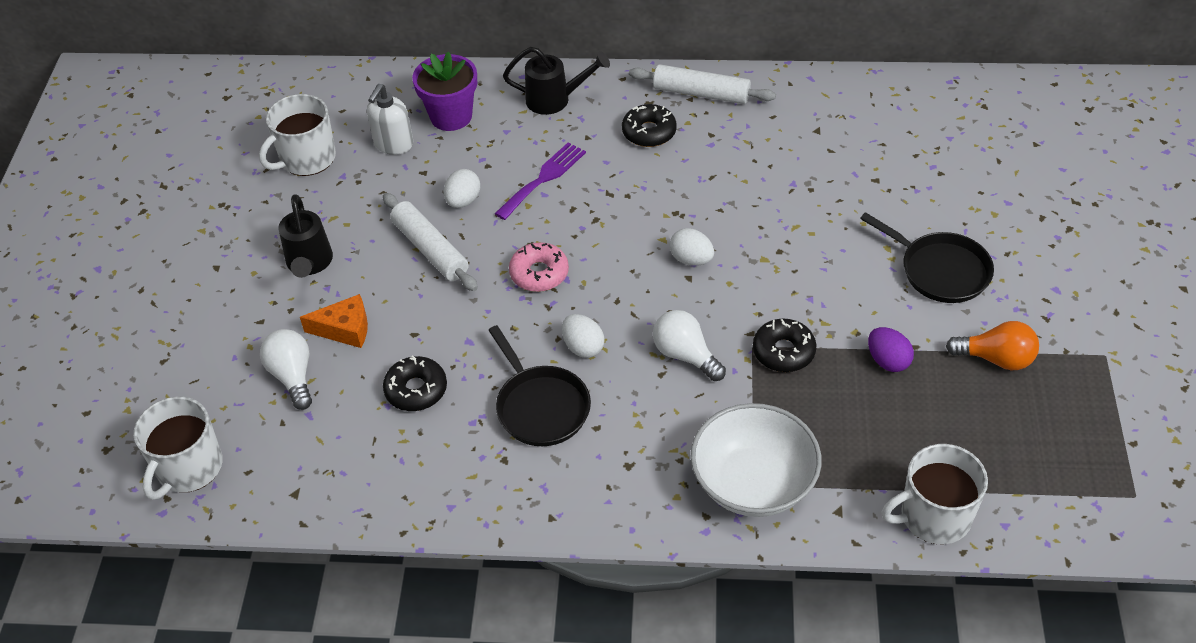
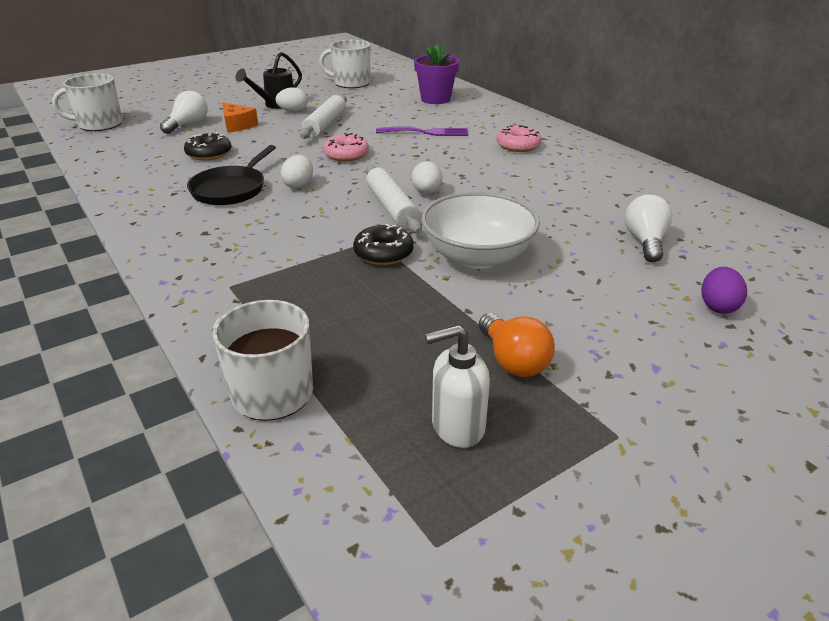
camera: 50 degrees right, 15 degrees down
white soap dispenser [367,84,413,155] -> white soap dispenser moved to [425,325,490,448]
white egg [444,169,480,208] -> white egg moved to [275,87,308,112]
black watering can [503,47,610,115] -> none
black donut [622,104,677,147] -> pink donut [497,125,542,152]
white rolling pin [629,64,776,104] -> white rolling pin moved to [366,165,422,233]
white light bulb [653,310,726,381] -> white light bulb moved to [625,194,672,262]
white bowl [690,403,822,517] -> white bowl moved to [421,192,540,269]
black pan [860,212,994,303] -> none
purple egg [868,327,914,372] -> purple egg moved to [701,267,747,314]

